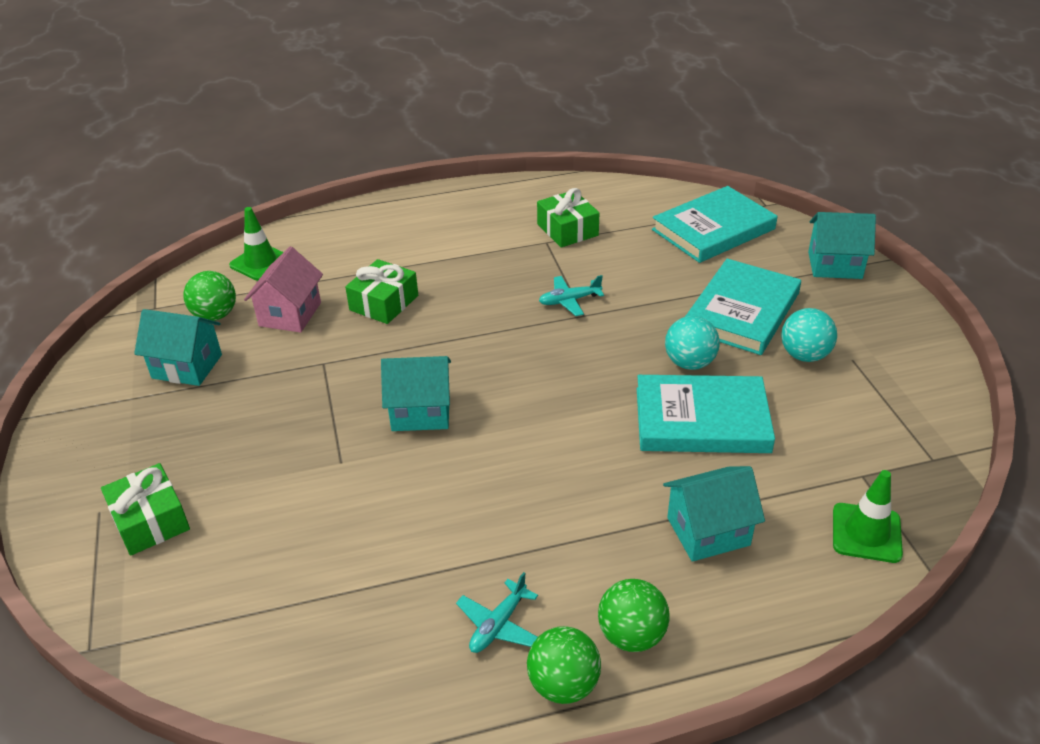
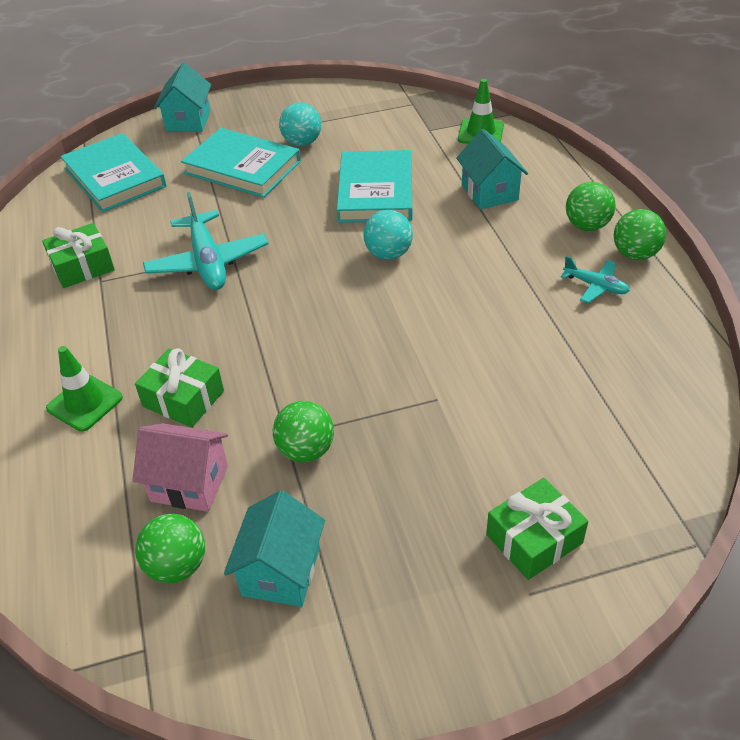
camera: 90 degrees left, 5 degrees up
green traffic cone [229,207,283,281] -> green traffic cone moved to [46,346,123,432]
turquoise house [381,356,451,431] -> none
turquoise plane [539,275,604,316] -> turquoise plane [143,192,269,290], size x1.88
turquoise ball [665,316,720,370] -> turquoise ball moved to [363,210,413,260]
none -> green ball [273,401,334,462]

